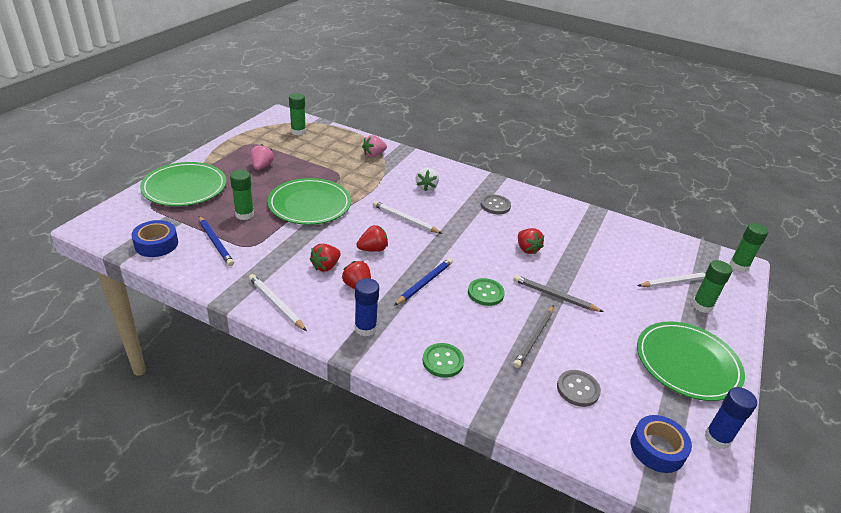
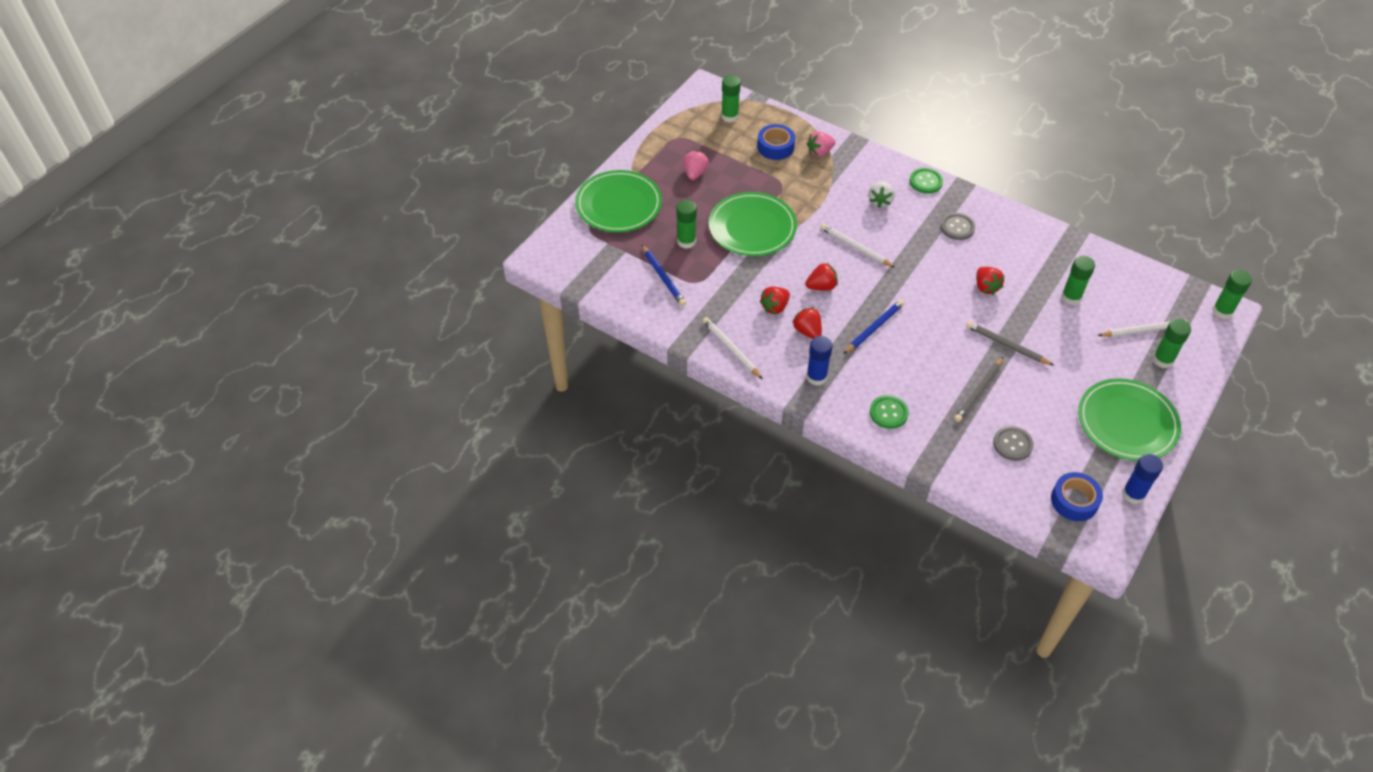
camera: 10 degrees right, 15 degrees up
blue tape [131,220,178,257] -> blue tape moved to [757,124,795,160]
green button [468,278,505,306] -> green button moved to [909,168,943,194]
none -> green glue stick [1061,256,1095,305]

